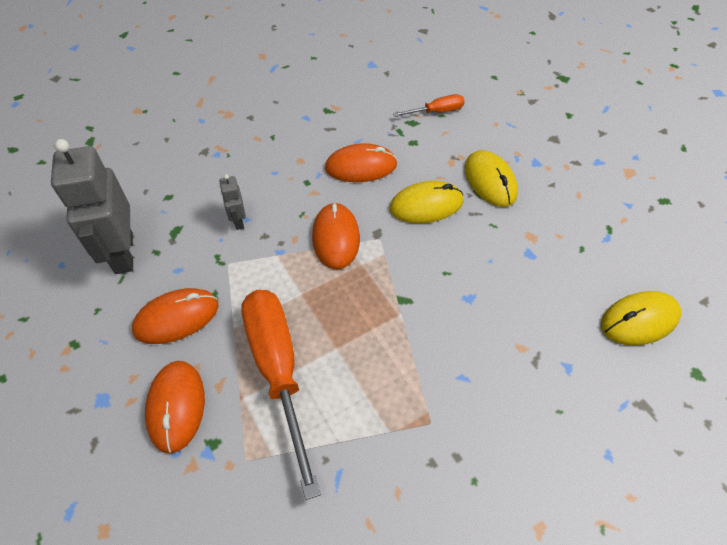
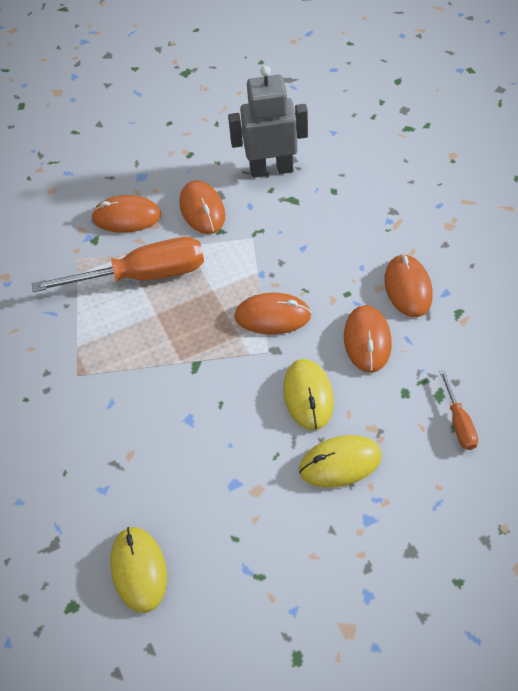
camera: 100 degrees right, 0 degrees up
grey robot [219,174,246,230] -> none
none -> orange mouse [384,254,433,317]

